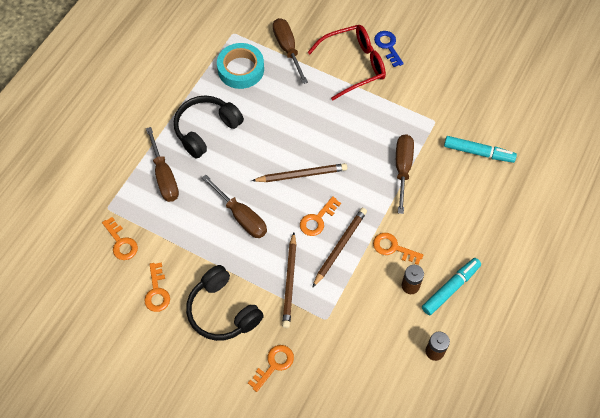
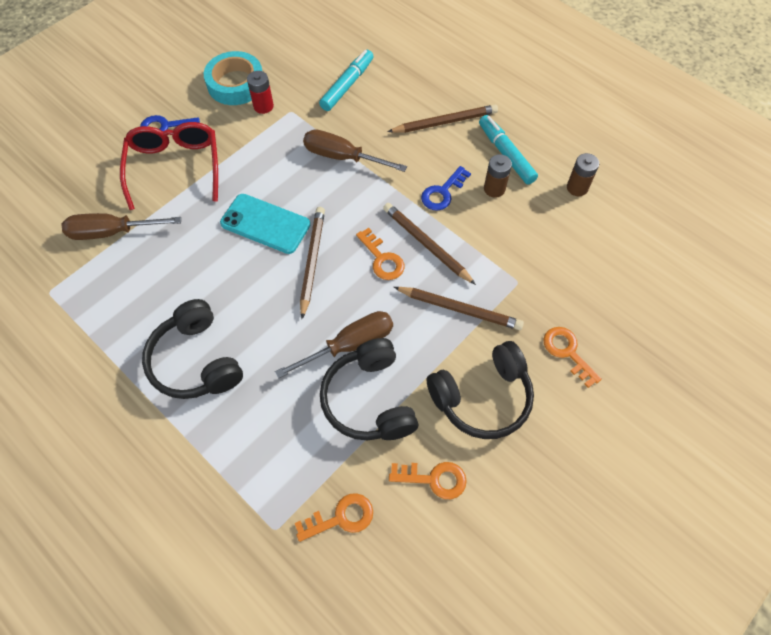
camera: 75 degrees left, 0 degrees up
brown screwdriver [146,127,179,202] -> none
turquoise tape [217,43,264,89] -> turquoise tape moved to [204,51,262,105]
orange key [373,233,423,265] -> blue key [421,166,471,211]
none -> turquoise phone [220,194,310,254]
none -> red battery [247,71,274,114]
none -> black headphones [320,338,418,440]
none -> brown pencil [387,105,498,133]

